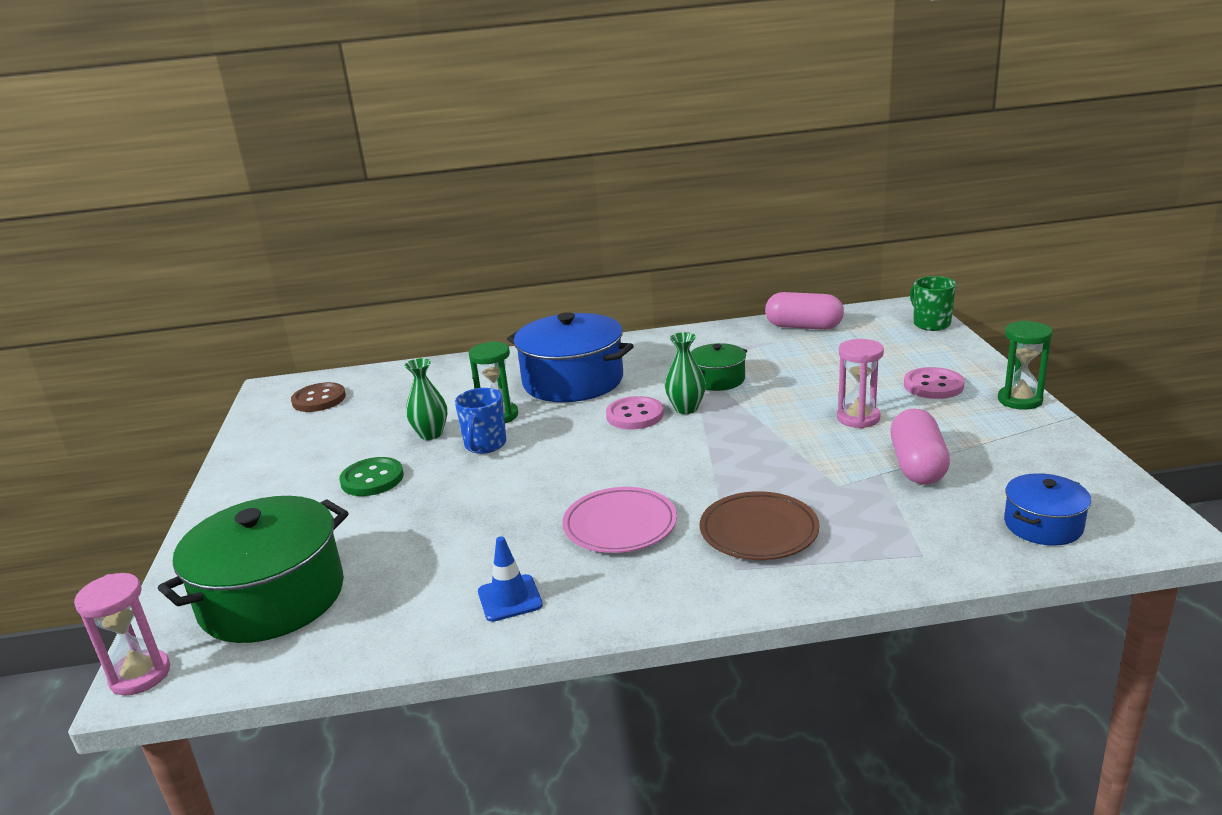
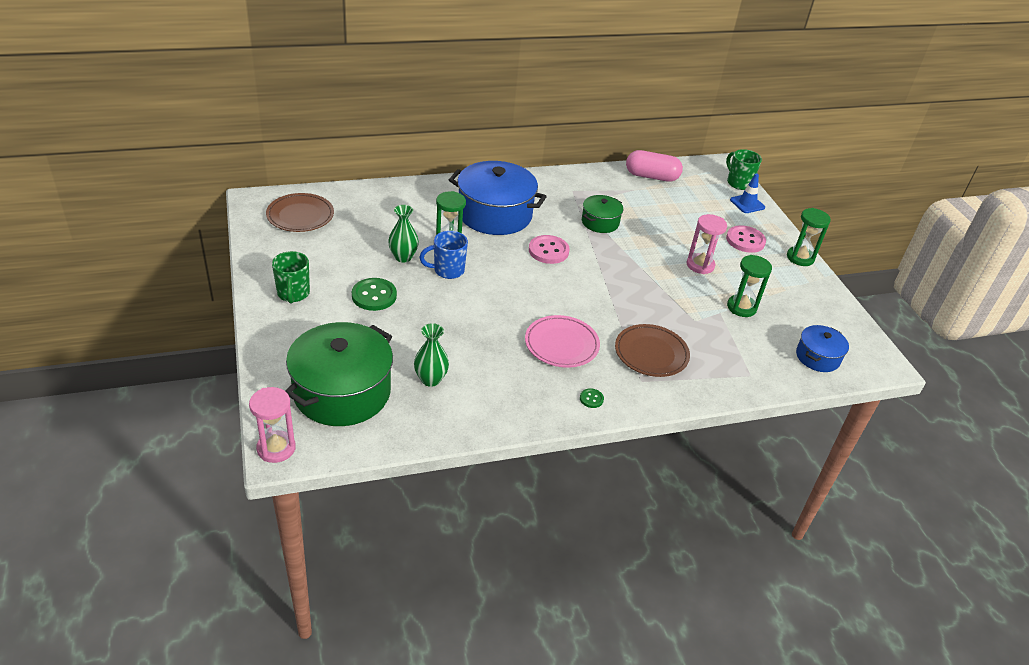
camera: 15 degrees left, 15 degrees up
brown button [291,382,346,412] -> brown plate [266,193,334,232]
blue mug [455,388,506,454] -> blue mug turned 75 degrees clockwise [419,231,468,279]
blue traffic cone [478,536,543,622] -> blue traffic cone moved to [730,173,765,213]
green vase [665,332,706,414] -> green vase moved to [414,323,449,387]
pink capsule [890,408,950,485] -> green hourglass [727,255,772,317]
none -> green mug [272,251,310,303]
none -> green button [580,388,604,408]

